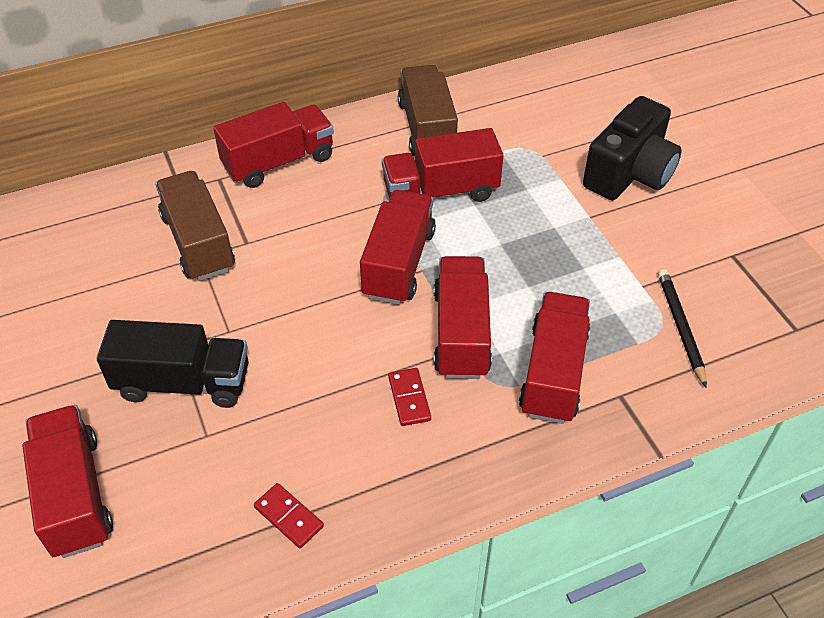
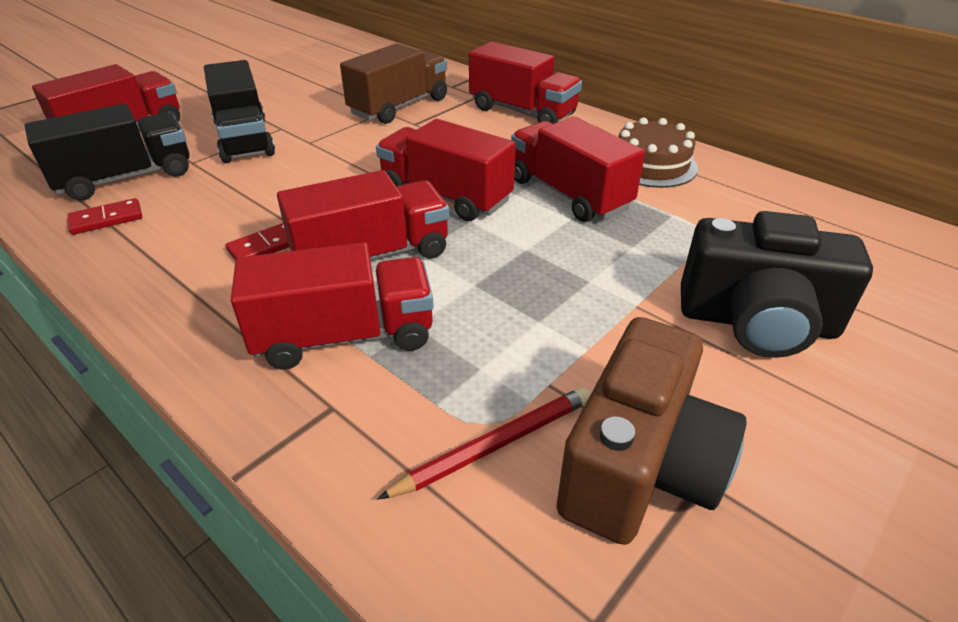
camera: 65 degrees right, 10 degrees down
red domino [254,483,324,548] -> red domino turned 45 degrees clockwise [68,198,142,235]
red truck [360,190,436,305] -> red truck turned 135 degrees counterclockwise [376,119,516,221]
brown truck [398,65,458,156] -> brown cake [619,117,698,188]
black pencil [658,269,707,388] -> red pencil [377,387,591,500]
none -> black truck [25,104,189,201]
none -> brown camera [556,317,747,545]

